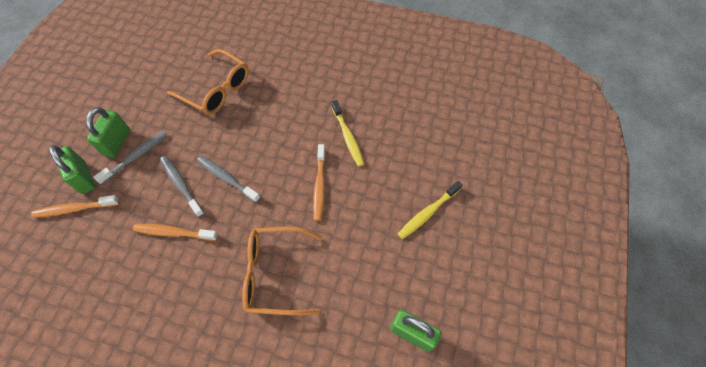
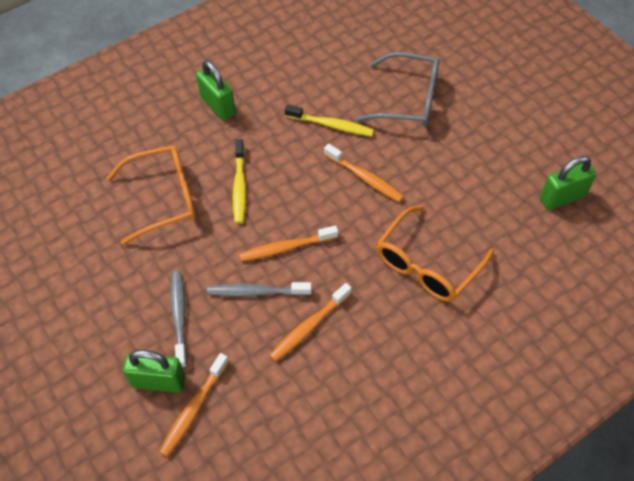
camera: 50 degrees left, 5 degrees down
green padlock [86,107,130,158] -> green padlock moved to [196,60,236,120]
grey toothbrush [197,156,260,203] -> orange toothbrush [239,225,338,261]
yellow toothbrush [398,181,462,239] -> yellow toothbrush moved to [233,139,246,224]
none -> grey glasses [356,52,440,127]

